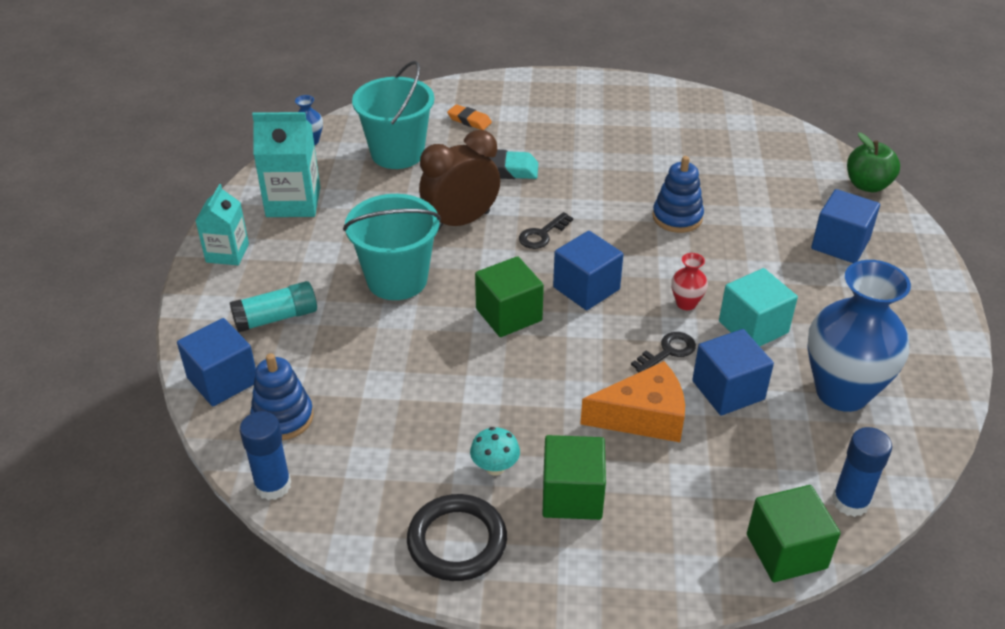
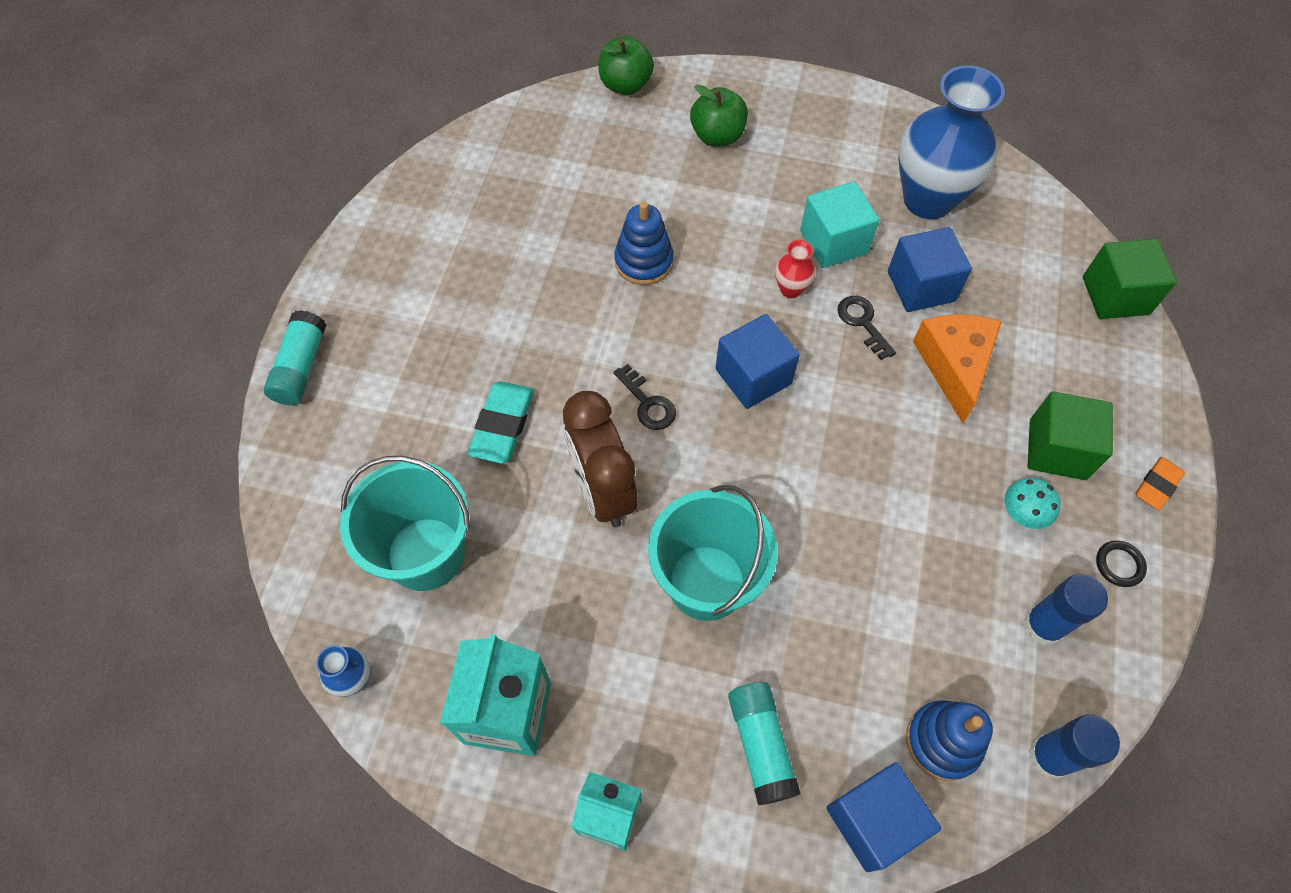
camera: 80 degrees left, 20 degrees up
black ring [407,494,507,581] -> black ring [1096,541,1147,587], size x0.47
orange eraser [447,104,492,130] -> orange eraser moved to [1135,457,1185,511]
green cube [475,256,544,337] -> none
blue cube [811,189,880,263] -> green apple [690,85,748,146]
blue glue stick [832,427,892,517] -> blue glue stick moved to [1023,574,1108,645]
none -> turquoise glue stick [263,310,326,405]

